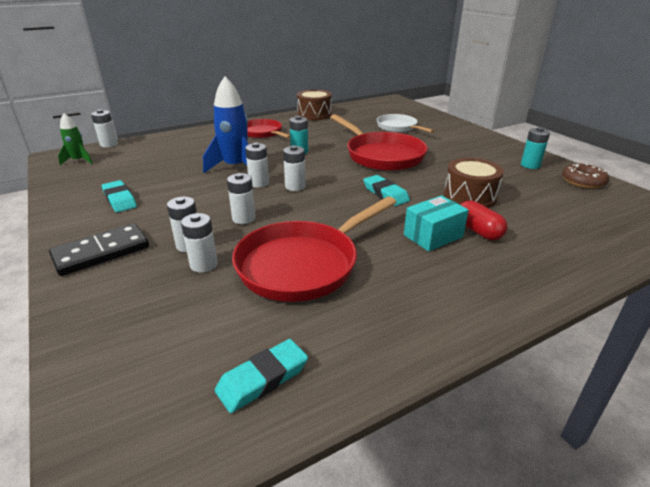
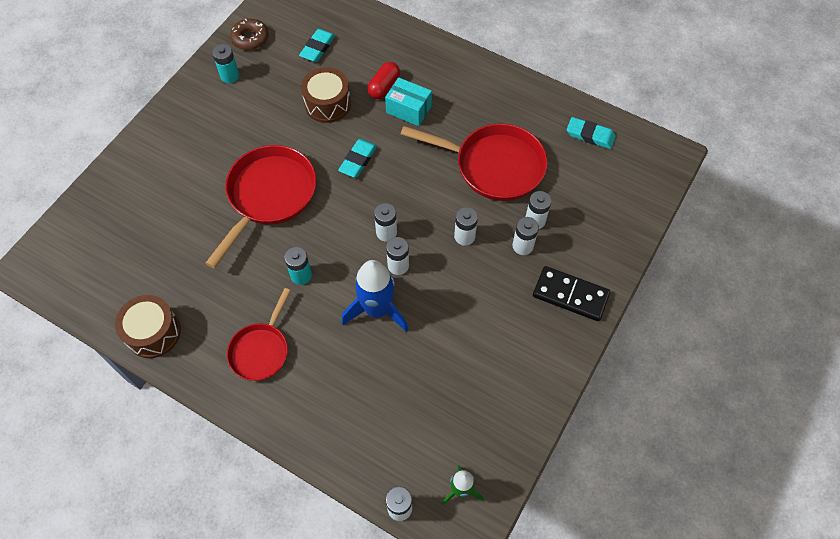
camera: 120 degrees left, 30 degrees up
turquoise eraser [102,180,137,213] -> turquoise eraser moved to [299,29,336,62]
white pan [377,114,434,133] -> none

